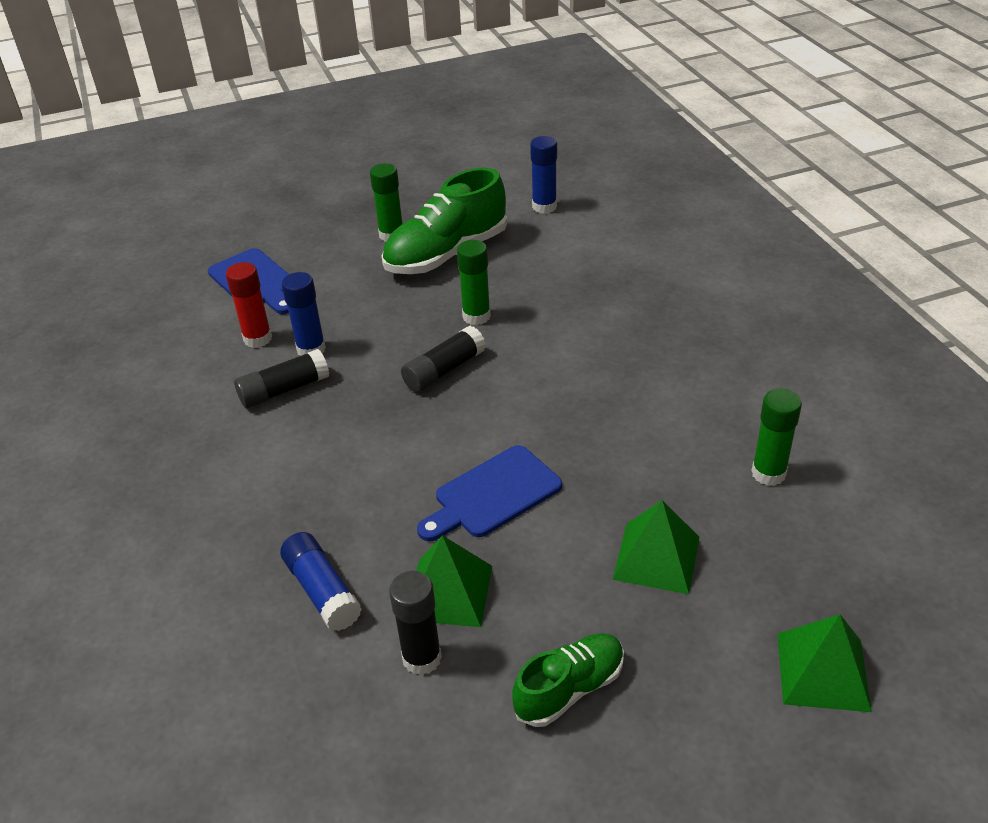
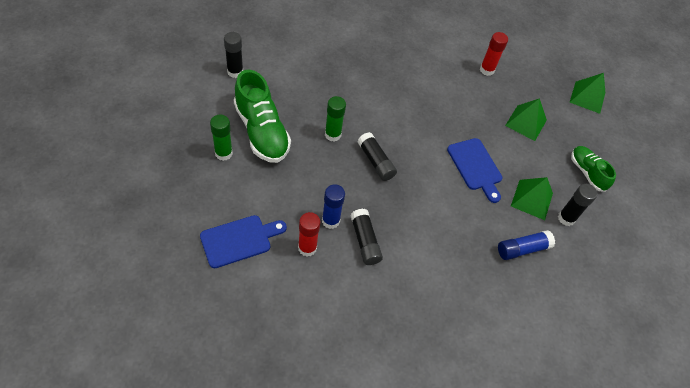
camera: 85 degrees left, 15 degrees up
blue glue stick [530,136,557,214] -> black glue stick [224,32,243,78]
green glue stick [751,389,802,486] -> red glue stick [480,32,508,76]

